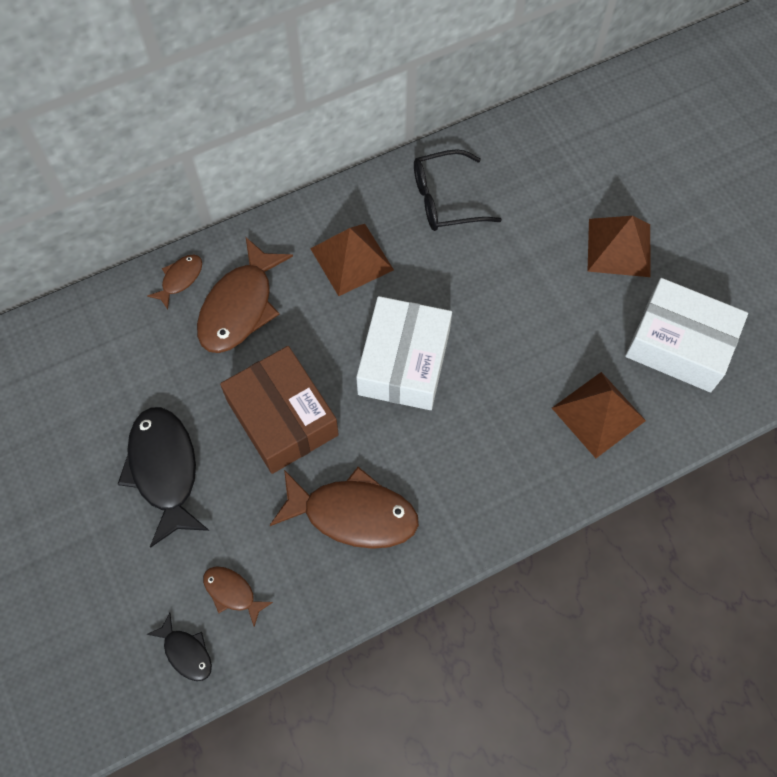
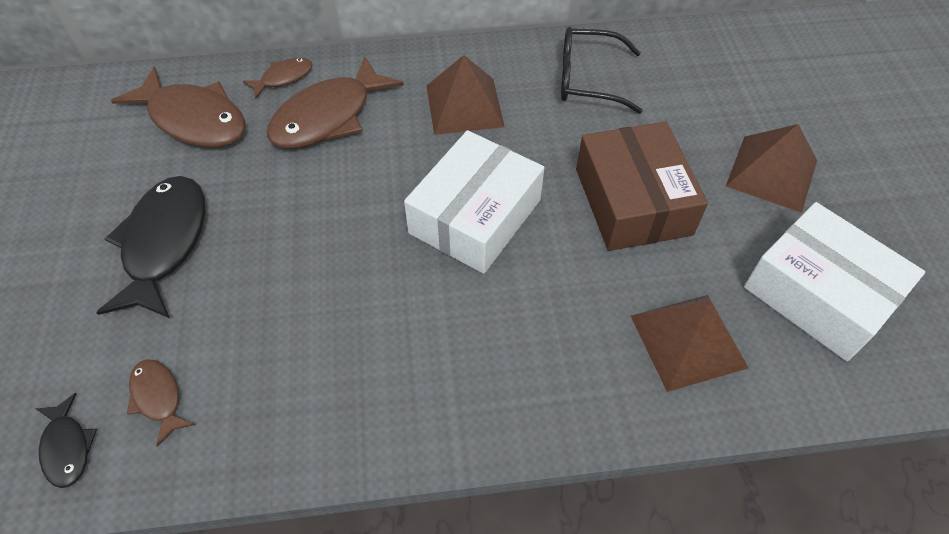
camera: 20 degrees right, 10 degrees down
brown box [220,346,339,474] -> brown box moved to [576,121,708,251]
brown fish [270,467,419,549] -> brown fish moved to [111,67,246,148]

